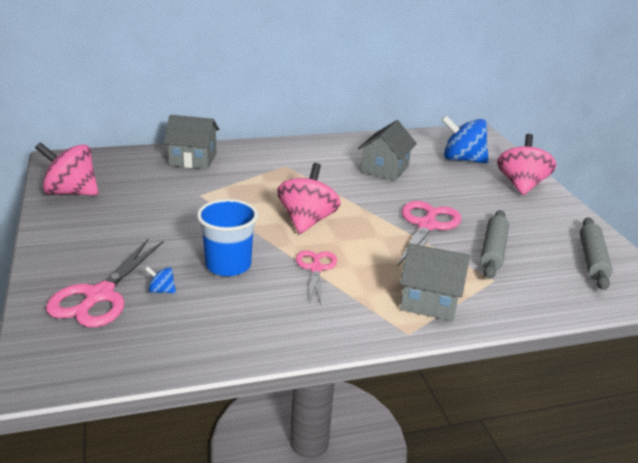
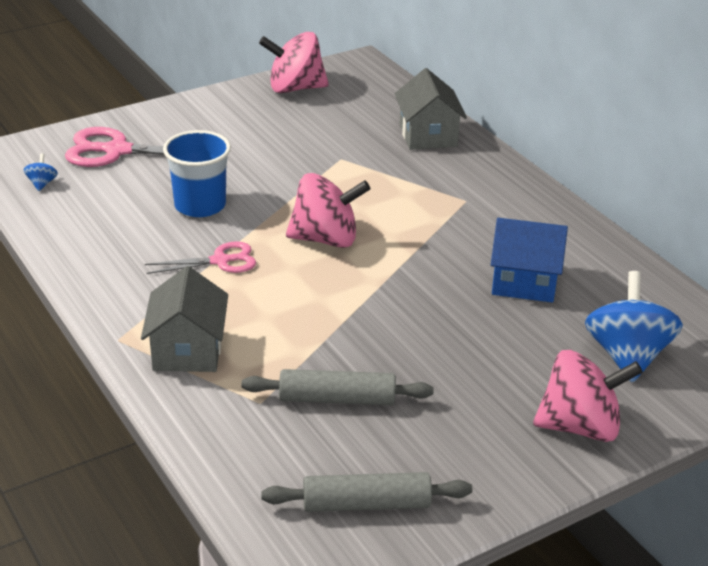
camera: 75 degrees right, 5 degrees up
pink spinning top [35,142,99,196] -> pink spinning top turned 90 degrees counterclockwise [259,32,329,93]
blue spinning top [145,267,176,293] -> blue spinning top moved to [24,153,58,191]
grey house [358,120,417,181] -> blue house [491,218,568,302]
pink scissors [397,201,461,266] -> none

